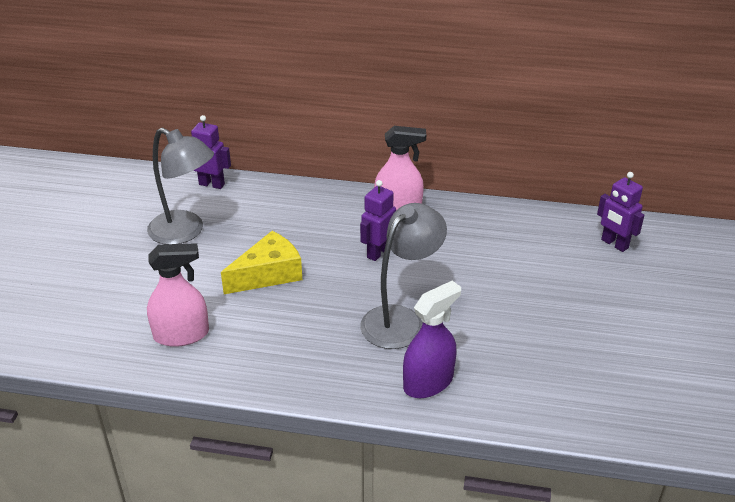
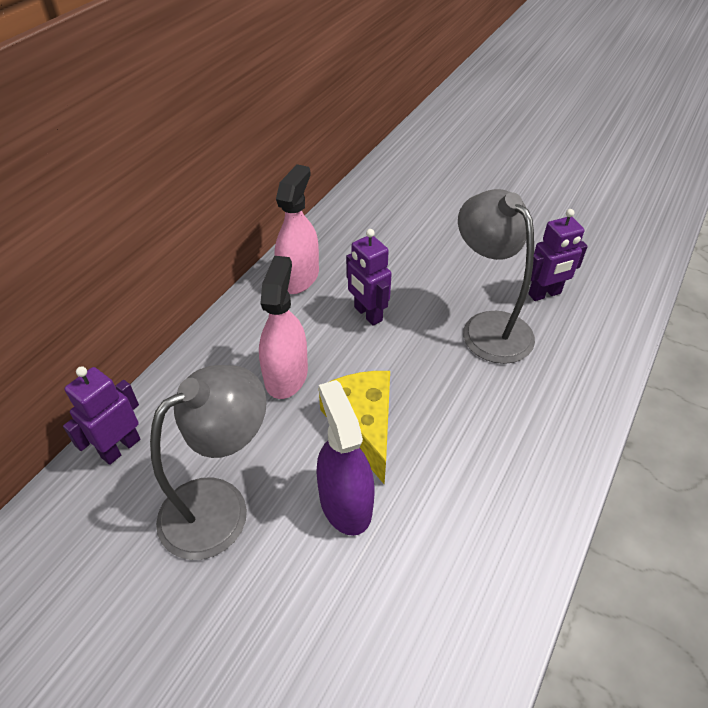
camera: 70 degrees left, 10 degrees up
pink spray bottle [147,243,209,347] -> pink spray bottle moved to [259,256,308,399]
purple spray bottle [403,281,461,398] -> purple spray bottle moved to [316,380,375,536]
purple robot [597,172,644,252] -> purple robot moved to [528,209,588,301]

